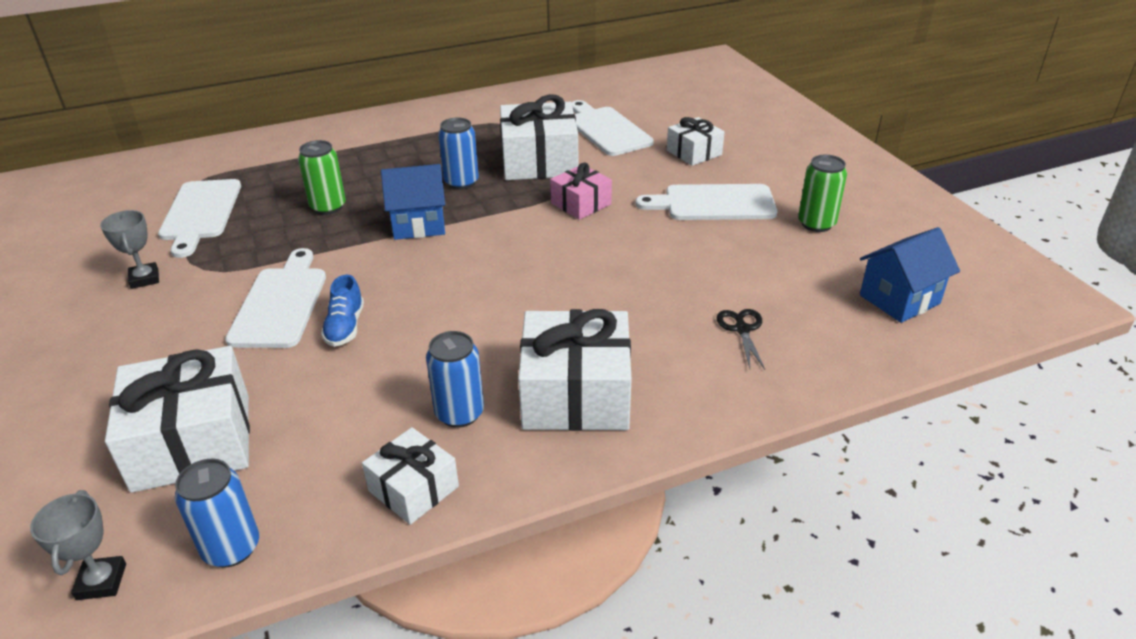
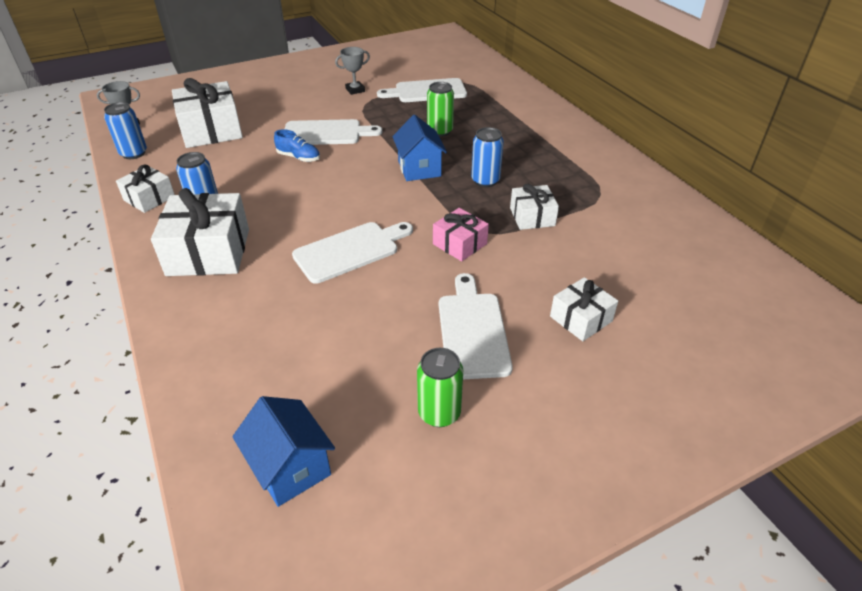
camera: 85 degrees right, 5 degrees up
blue shoe [321,274,364,347] -> blue shoe turned 150 degrees counterclockwise [274,129,320,162]
white gift [500,94,578,180] -> white gift [510,184,559,230], size x0.56
white cutting board [571,100,654,156] -> white cutting board moved to [292,222,413,284]
black scissors [716,309,765,370] -> none

